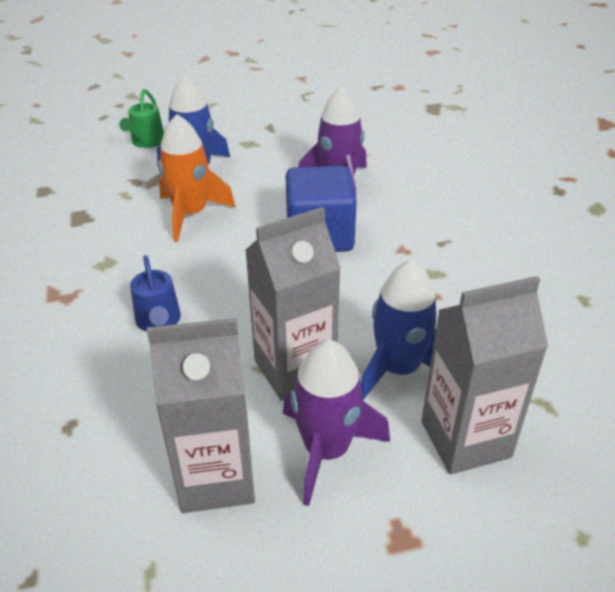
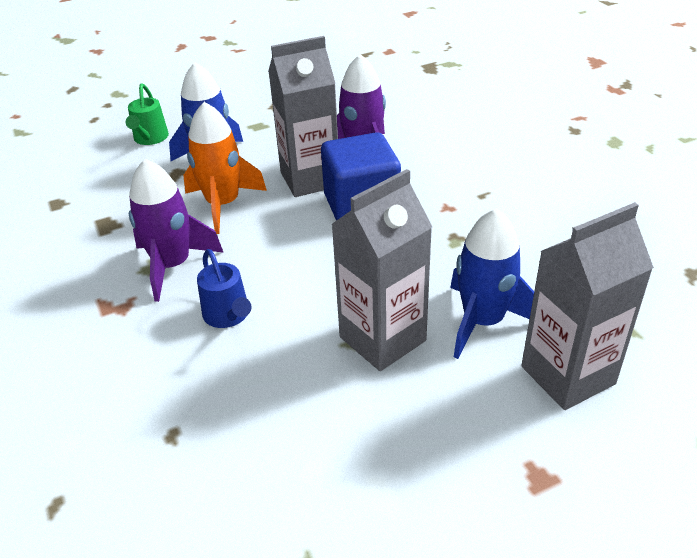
camera: 10 degrees left, 0 degrees up
grey carton [147,318,255,513] -> grey carton moved to [268,36,338,197]
purple rocket [283,340,390,506] -> purple rocket moved to [129,159,224,302]

